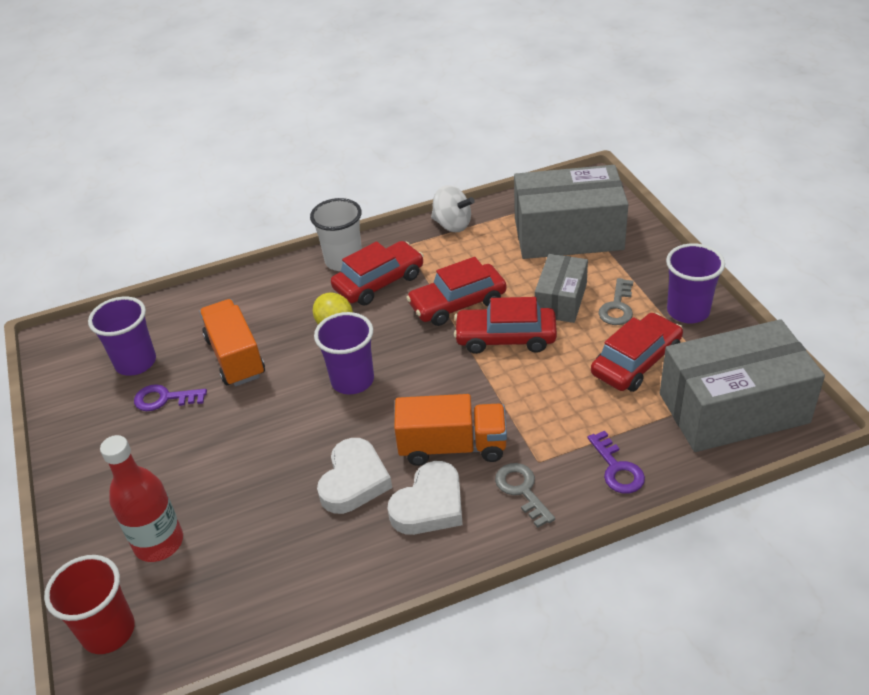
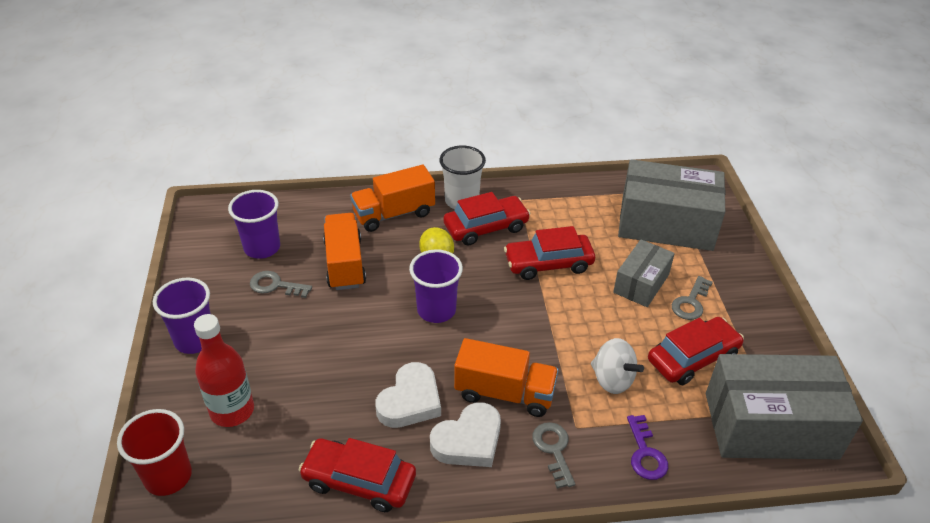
camera: 10 degrees right, 0 degrees up
purple key [134,384,207,411] -> grey key [250,271,312,298]
white spinning top [431,185,475,232] -> white spinning top moved to [591,338,644,394]
red car [454,297,557,354] -> red car moved to [299,438,416,512]
purple cup [666,243,725,324] -> purple cup moved to [153,278,211,354]
none -> orange truck [350,165,435,232]

